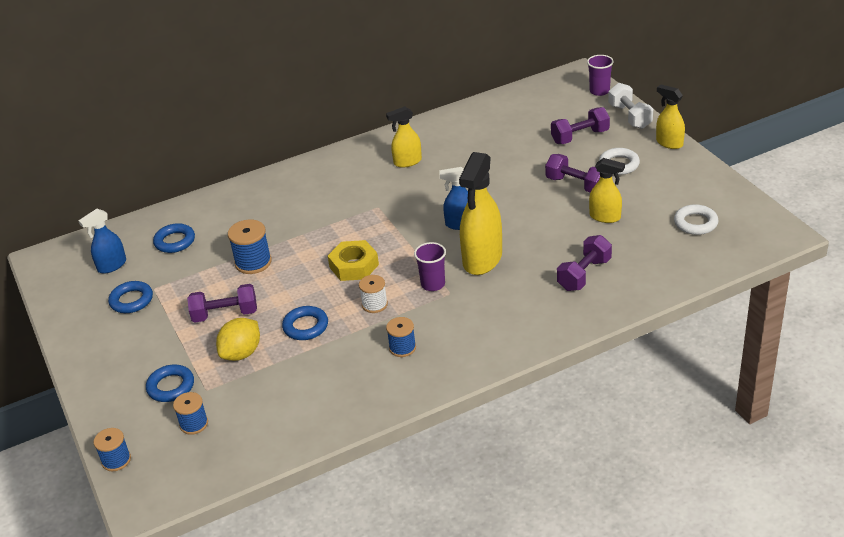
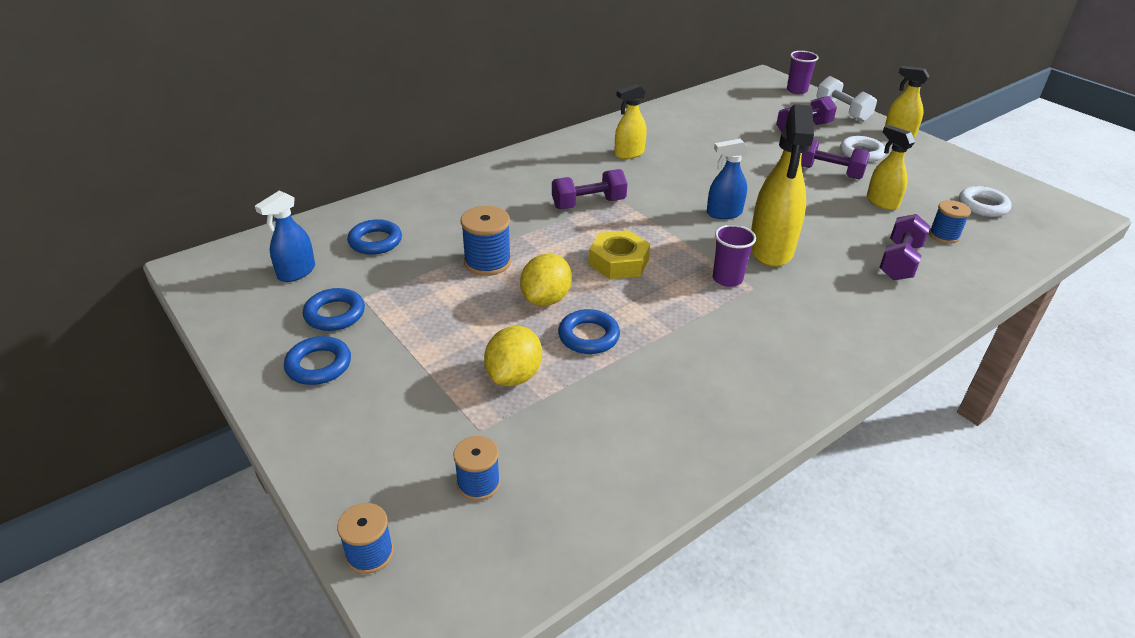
camera: 15 degrees left, 0 degrees up
blue ring [146,365,194,402] -> blue ring moved to [284,336,351,385]
purple dumbbell [187,284,257,323] -> purple dumbbell moved to [552,169,628,209]
white spool [359,275,388,313] -> none
blue spool [386,317,416,357] -> blue spool moved to [929,200,971,244]
yellow spray bottle [589,158,625,223] -> yellow spray bottle turned 135 degrees counterclockwise [867,125,915,210]
none -> yellow lemon [520,253,572,306]

